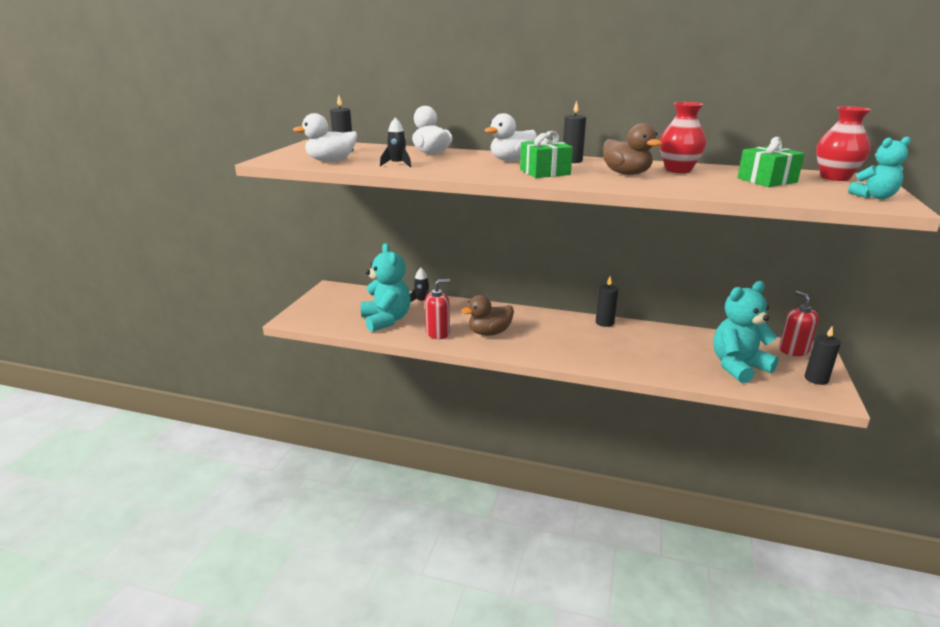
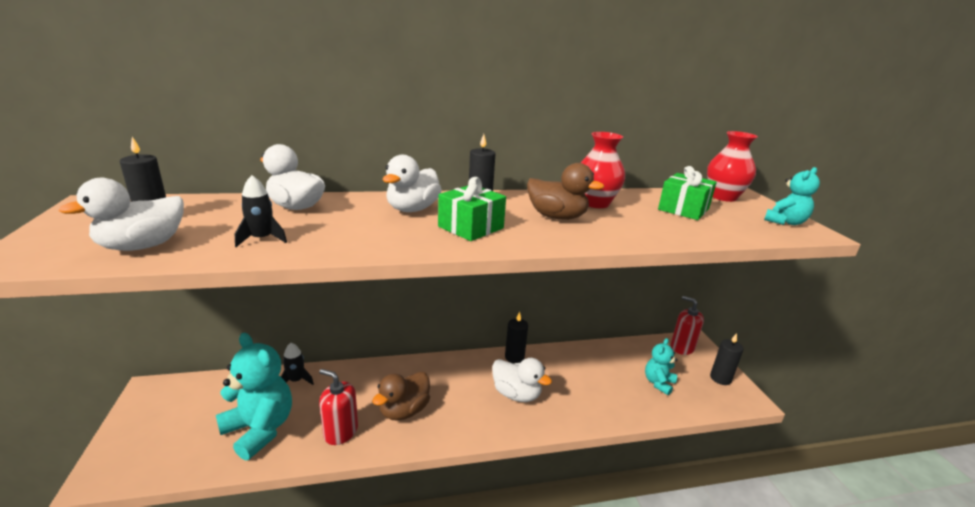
camera: 30 degrees left, 0 degrees up
red soap dispenser [425,279,450,339] -> red soap dispenser turned 105 degrees counterclockwise [319,369,358,445]
turquoise teddy bear [713,281,779,383] -> turquoise teddy bear [645,338,678,395], size x0.56
none -> white duck [492,358,552,402]

